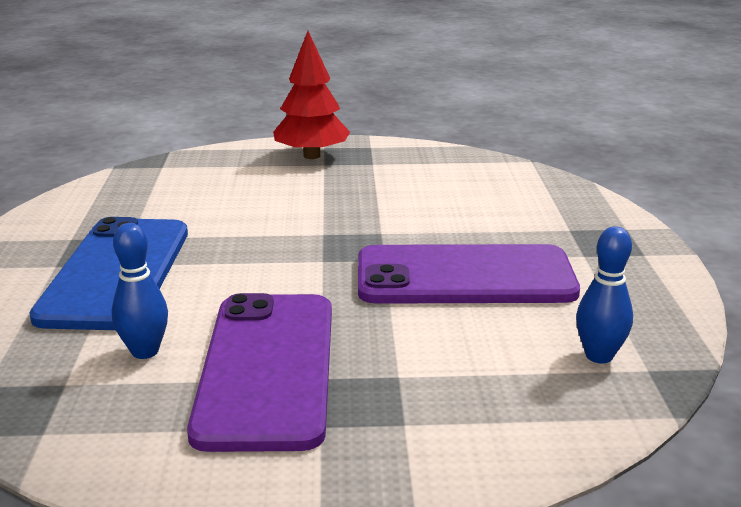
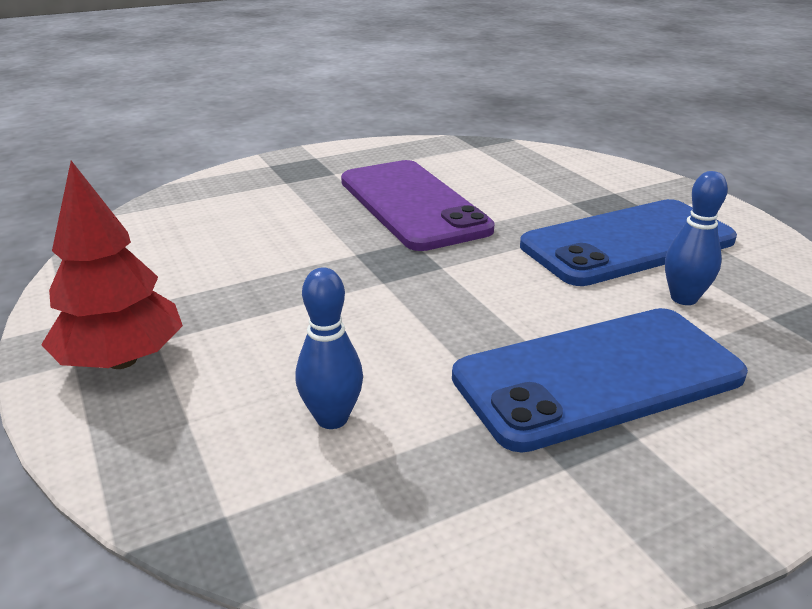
camera: 115 degrees left, 5 degrees up
purple phone [187,293,332,452] -> blue phone [520,199,737,286]
blue bowling pin [576,226,633,363] -> blue bowling pin moved to [296,268,363,429]

